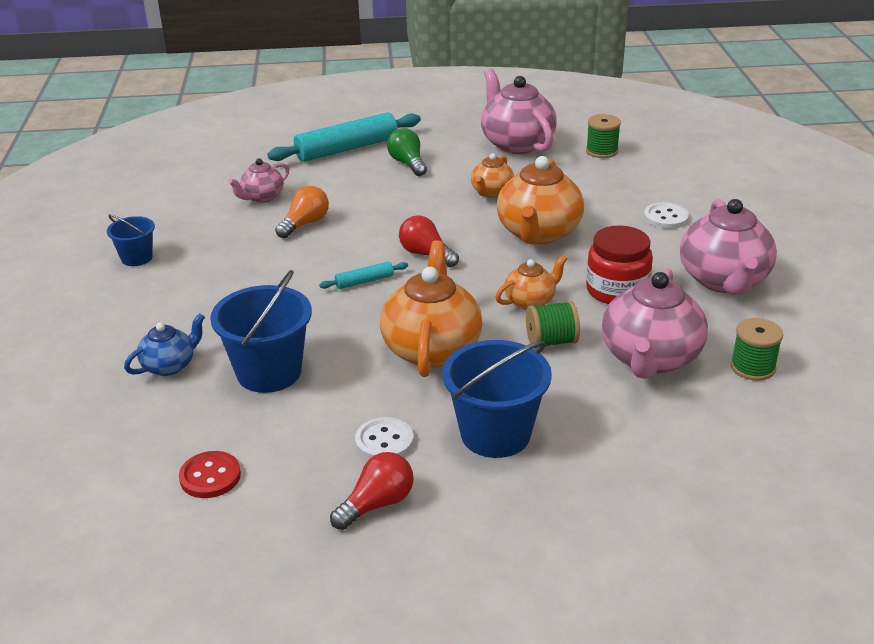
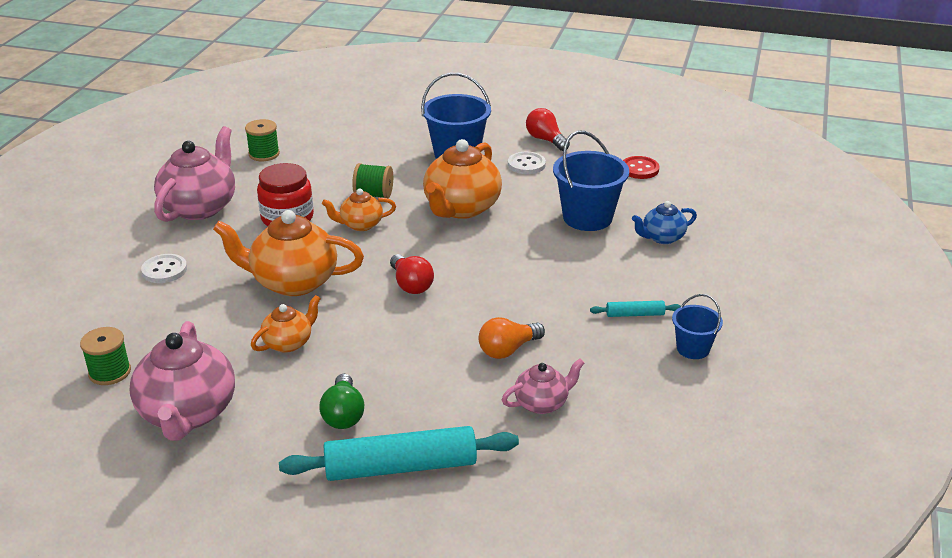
camera: 160 degrees left, 0 degrees up
turquoise rolling pin [319,262,408,289] -> turquoise rolling pin moved to [590,301,681,317]
red light bulb [330,452,414,530] -> red light bulb turned 75 degrees clockwise [526,108,570,151]
orange teapot [497,156,584,244] -> orange teapot turned 120 degrees counterclockwise [213,210,364,296]
pink teapot [602,269,708,379] -> none

